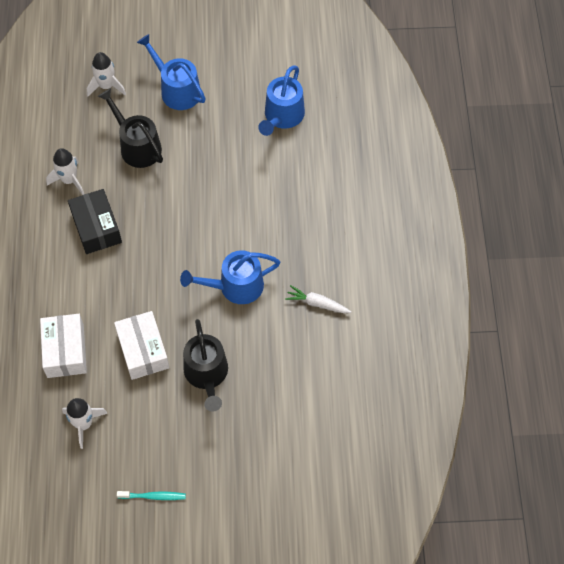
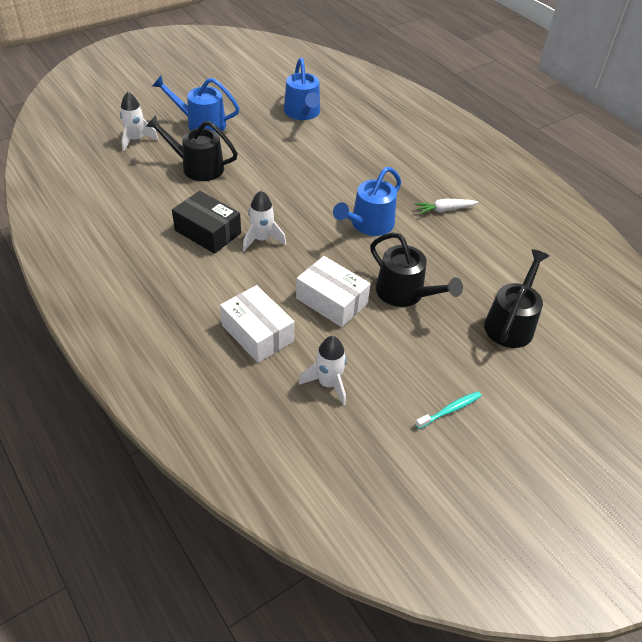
camera: 35 degrees left, 15 degrees down
white rocket [46,148,84,195] -> white rocket moved to [243,191,286,251]
none -> black watering can [484,249,549,348]

